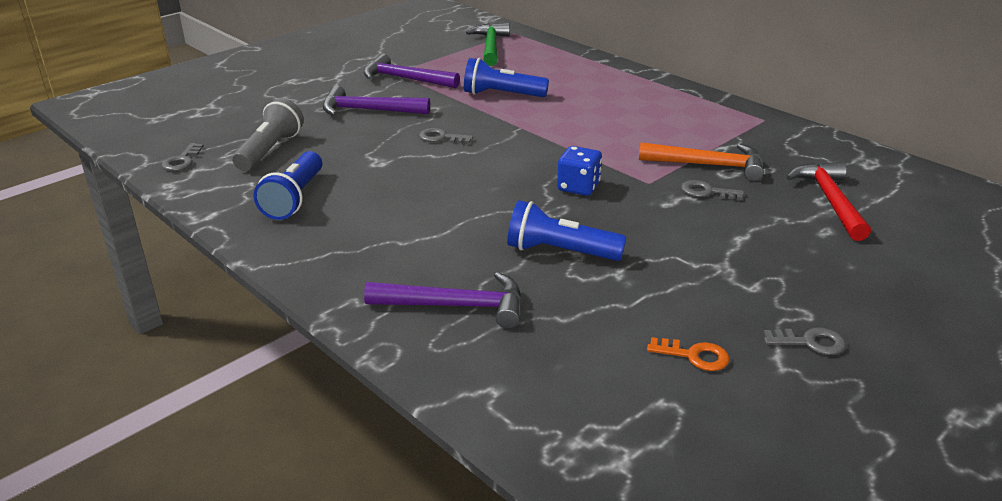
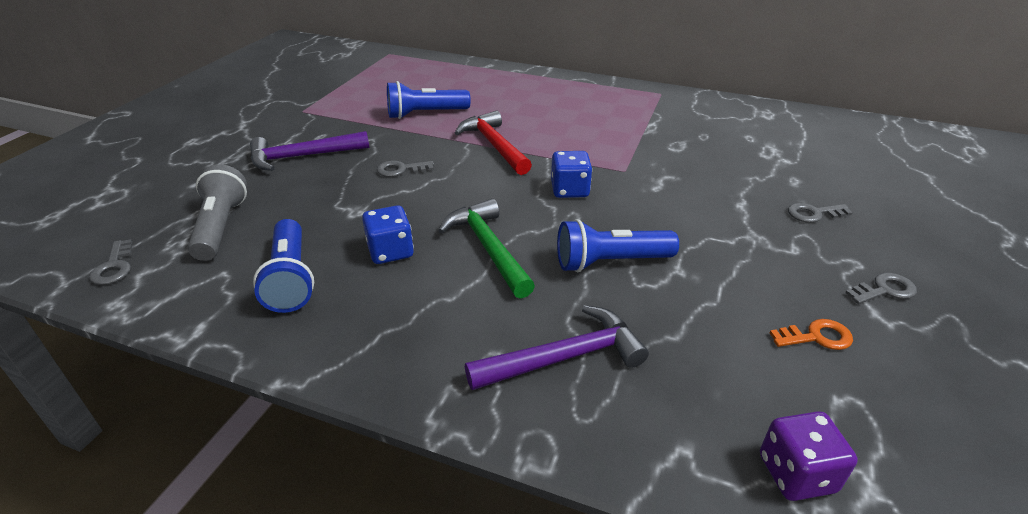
camera: 25 degrees left, 5 degrees up
purple hammer [363,54,460,88] -> none
green hammer [466,23,510,66] -> green hammer moved to [438,199,535,299]
orange hammer [639,142,764,181] -> none
grey key [681,180,744,200] -> grey key moved to [788,203,853,223]
red hammer [786,162,871,241] -> red hammer moved to [455,111,532,175]
none -> blue dice [362,205,414,264]
none -> purple dice [760,411,858,501]

